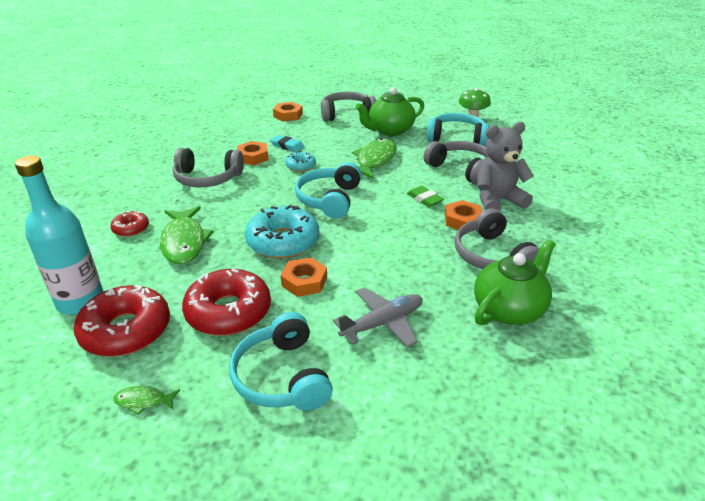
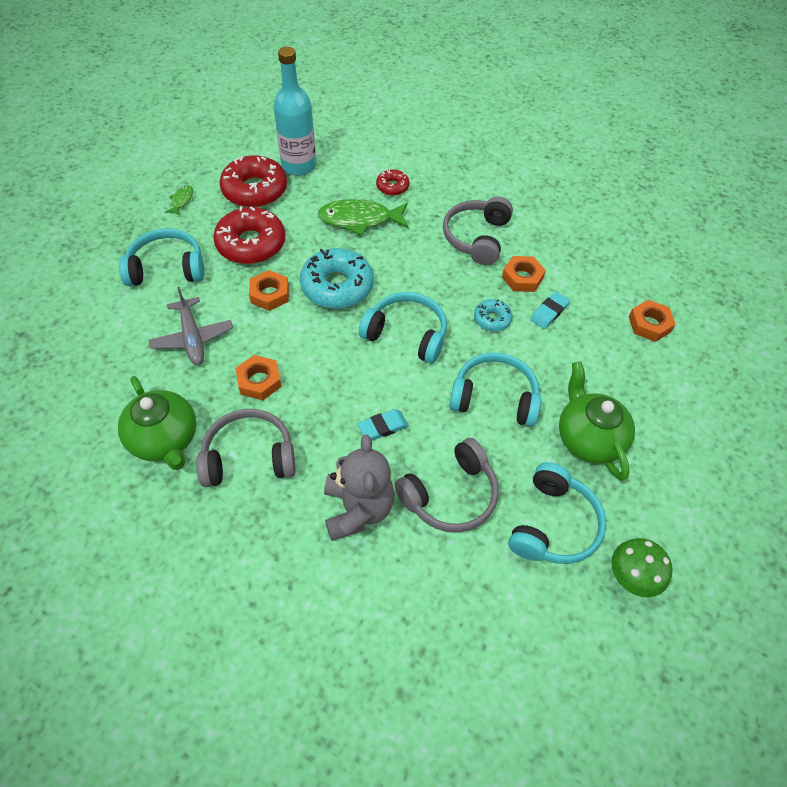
camera: 100 degrees right, 20 degrees up
grey headphones [321,92,377,122] -> none
green fish [352,138,397,179] -> turquoise headphones [449,352,541,427]
green eraser [407,186,444,207] -> turquoise eraser [357,409,409,441]
orange nut [445,200,482,230] -> orange nut moved to [236,355,282,400]

